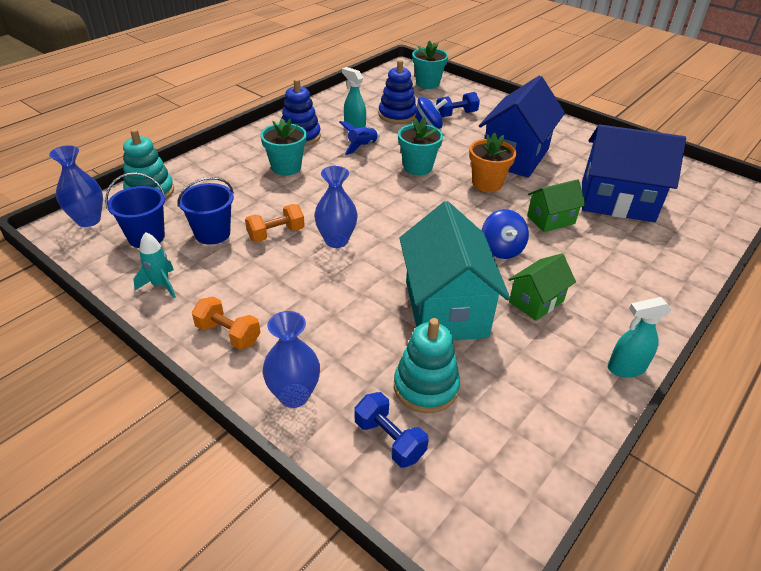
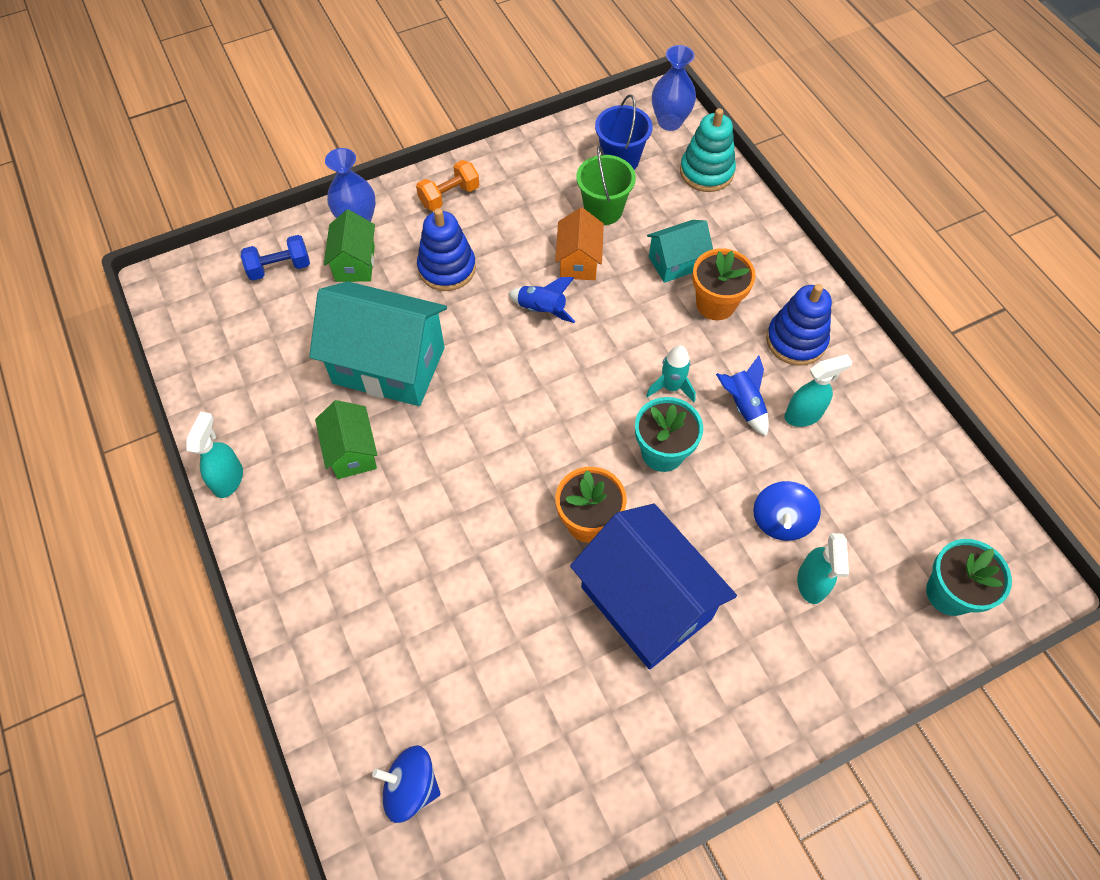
camera: 115 degrees right, 20 degrees up
turquoise rocket [134,232,176,298] -> turquoise rocket moved to [646,345,696,402]
blue bucket [178,177,234,245] -> green bucket [576,145,636,225]
orange dumbbell [245,204,305,242] -> orange house [555,208,604,280]
turquoise flower pot [260,118,307,176] -> orange flower pot [692,248,756,320]
blue vase [314,166,358,248] -> blue rocket [508,277,575,323]
blue stacking toy [379,60,417,124] -> blue stacking toy moved to [417,208,476,291]
turquoise stacking toy [394,318,460,413] -> none
blue dumbbell [436,92,480,117] -> turquoise spray bottle [797,533,849,604]
blue spinning top [482,209,529,259] -> blue spinning top moved to [372,745,441,823]
green house [527,179,586,232] -> green house moved to [324,209,375,282]
blue house [582,124,686,222] -> none
none -> turquoise house [647,220,713,283]

